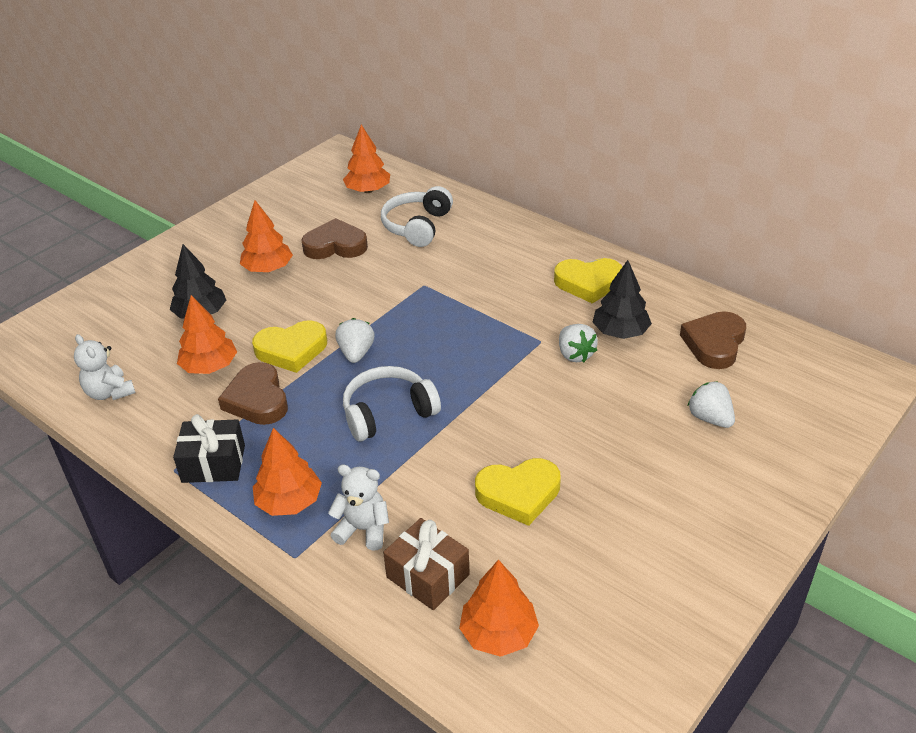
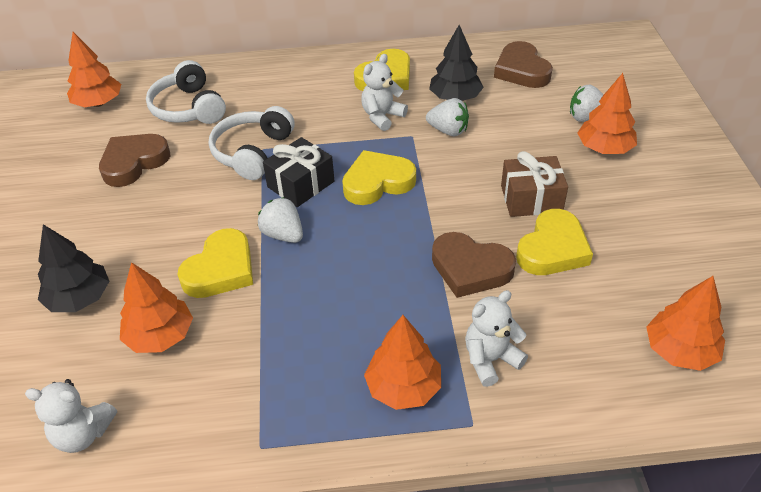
camera: 45 degrees left, 5 degrees up
black gift [173,414,245,483] -> black gift moved to [263,137,334,207]
brown heart [218,362,288,425] -> brown heart moved to [432,232,516,298]
orange tree [240,200,293,272] -> orange tree moved to [577,73,637,154]
white headphones [343,366,441,441] -> white headphones moved to [209,106,295,180]
brown gift [383,518,470,610] -> brown gift moved to [501,151,568,217]
none -> yellow heart [342,150,416,205]
none -> white teddy bear [361,54,408,131]

